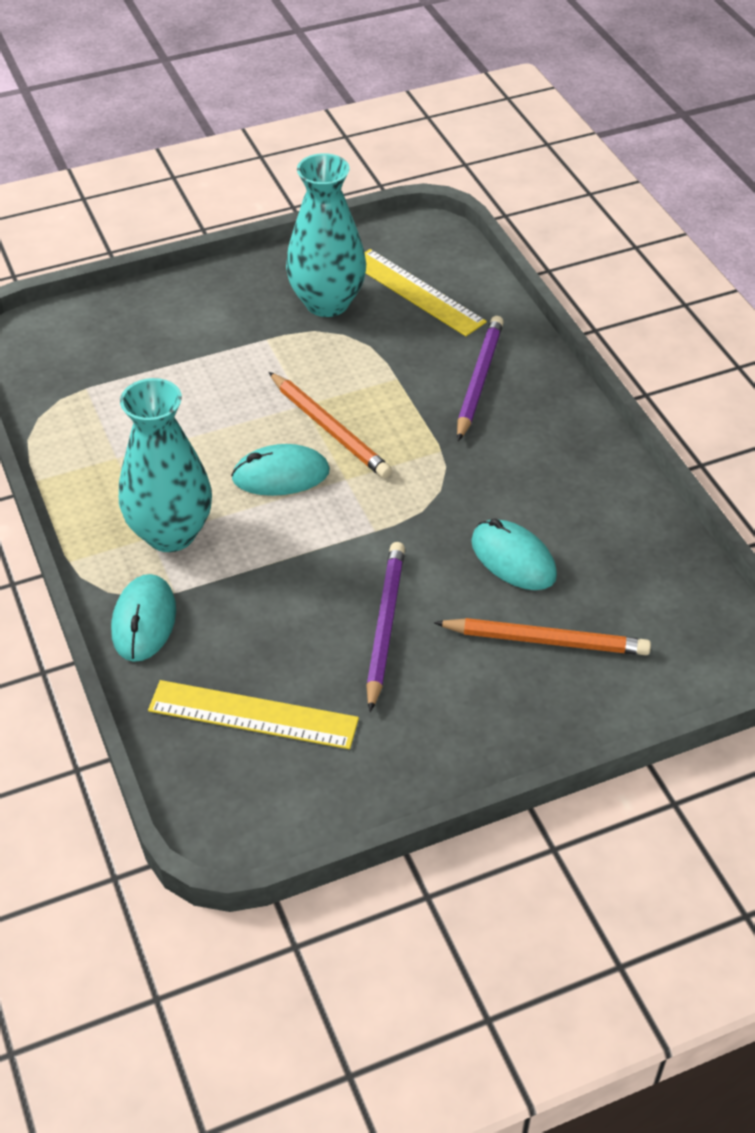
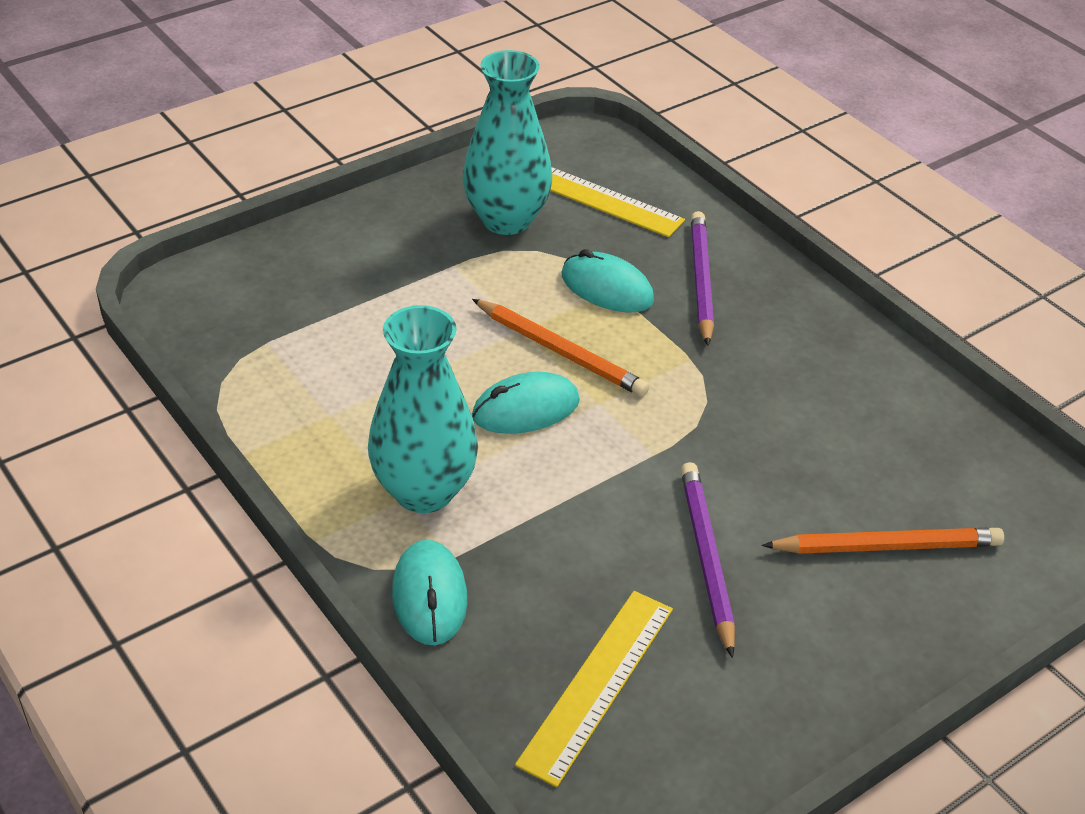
camera: 15 degrees left, 5 degrees down
yellow ruler [148,680,359,749] -> yellow ruler turned 60 degrees counterclockwise [515,591,673,787]
turquoise mouse [471,519,557,590] -> turquoise mouse moved to [562,249,654,312]

